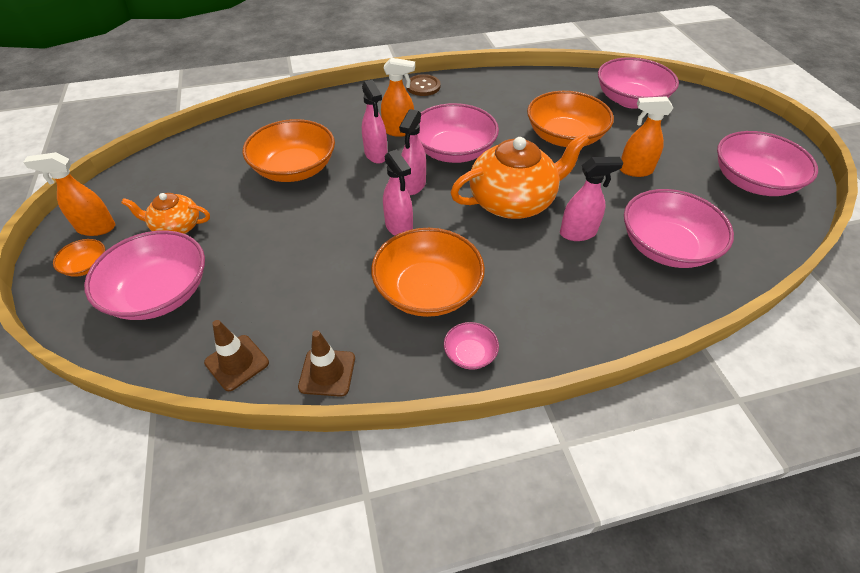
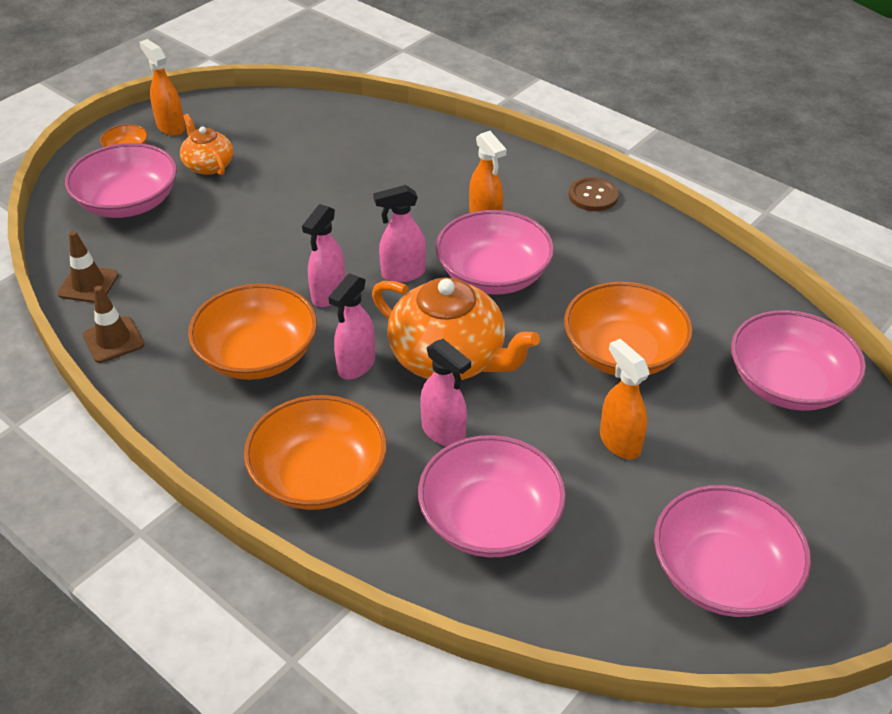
camera: 55 degrees right, 5 degrees down
orange bowl [243,119,335,182] -> orange bowl moved to [244,395,387,510]
pink spray bottle [362,80,388,163] -> pink spray bottle moved to [328,273,375,380]
pink bowl [444,322,499,370] -> none

